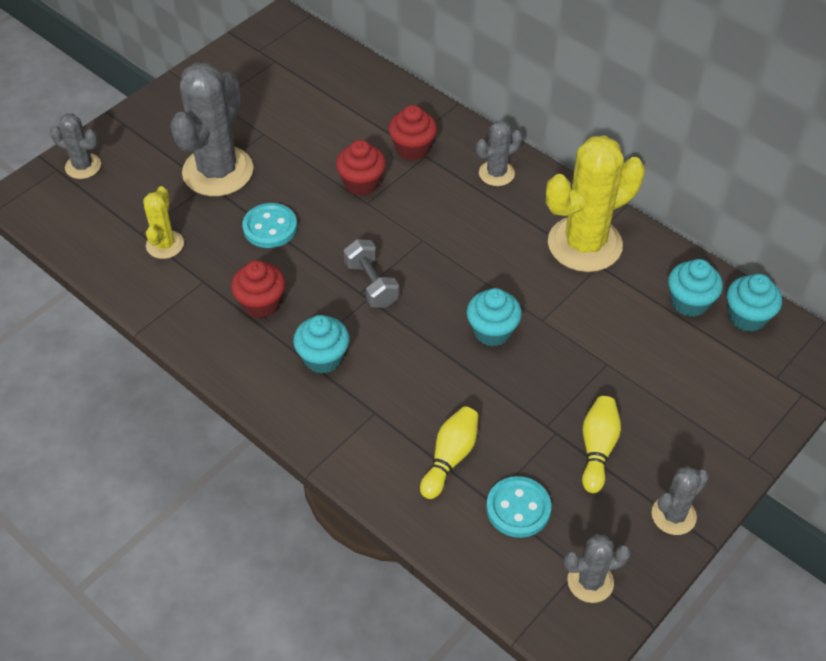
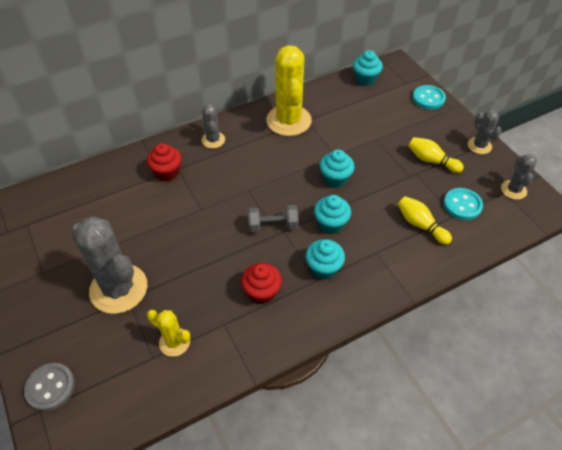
camera: 70 degrees left, 0 degrees up
grey cactus [50,114,101,179] -> grey button [24,363,75,411]
turquoise button [243,203,297,248] -> turquoise button moved to [412,85,446,110]
red cupcake [336,140,386,196] -> none
turquoise cupcake [668,259,723,317] -> turquoise cupcake moved to [314,195,351,234]

